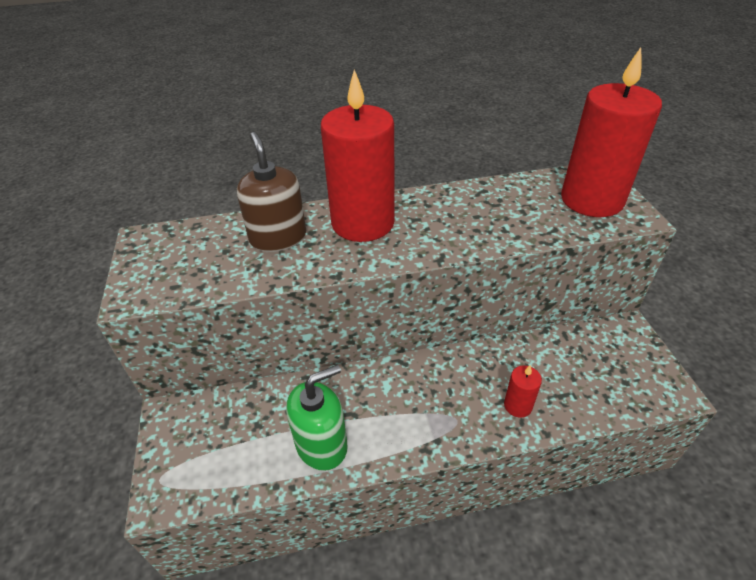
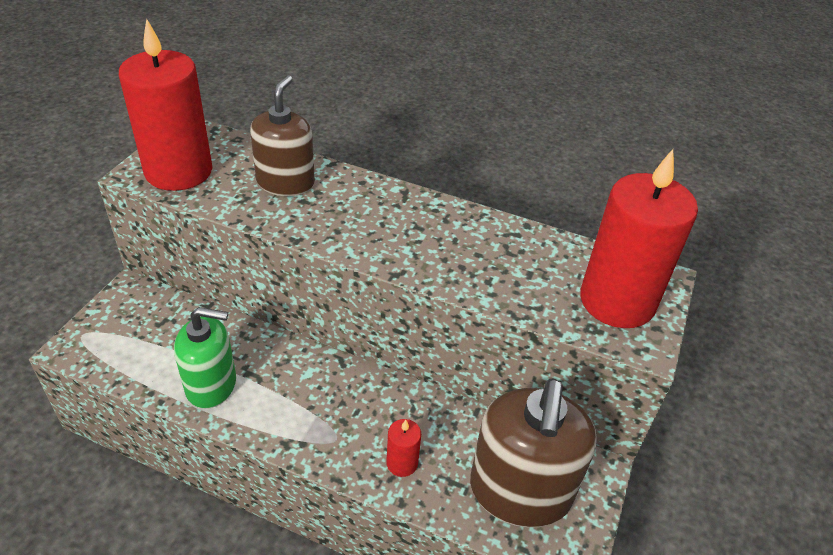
camera: 30 degrees right, 0 degrees up
red candle [321,70,395,242] -> red candle moved to [119,19,212,191]
none -> brown soap dispenser [470,379,597,527]

